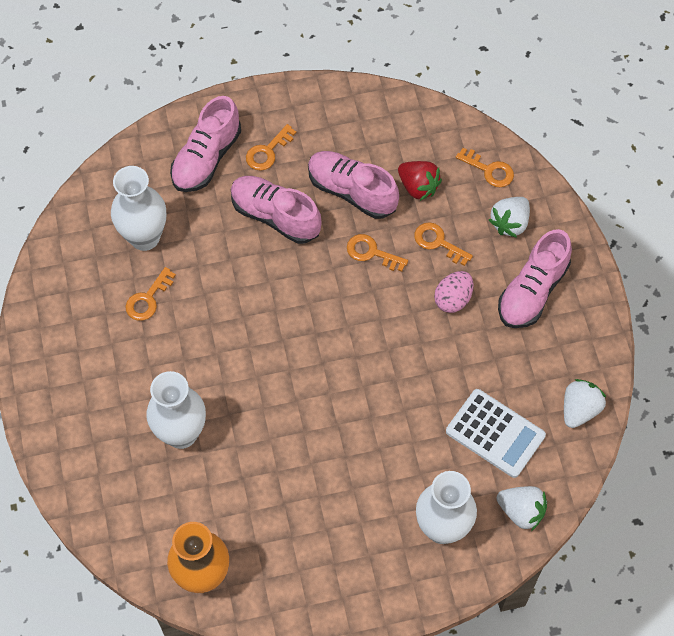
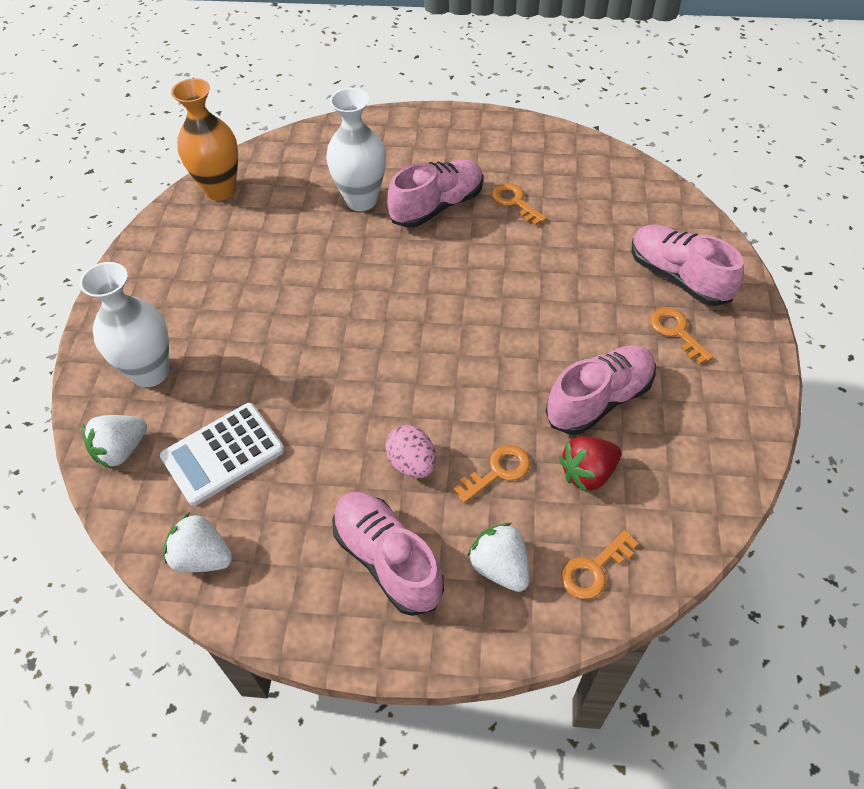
camera: 110 degrees right, 10 degrees down
white vase [111,166,166,251] -> none
pink shoe [231,176,322,244] -> pink shoe moved to [387,159,483,228]
orange key [347,234,408,272] -> none
white strawberry [564,379,606,428] -> white strawberry turned 150 degrees clockwise [163,512,233,572]

